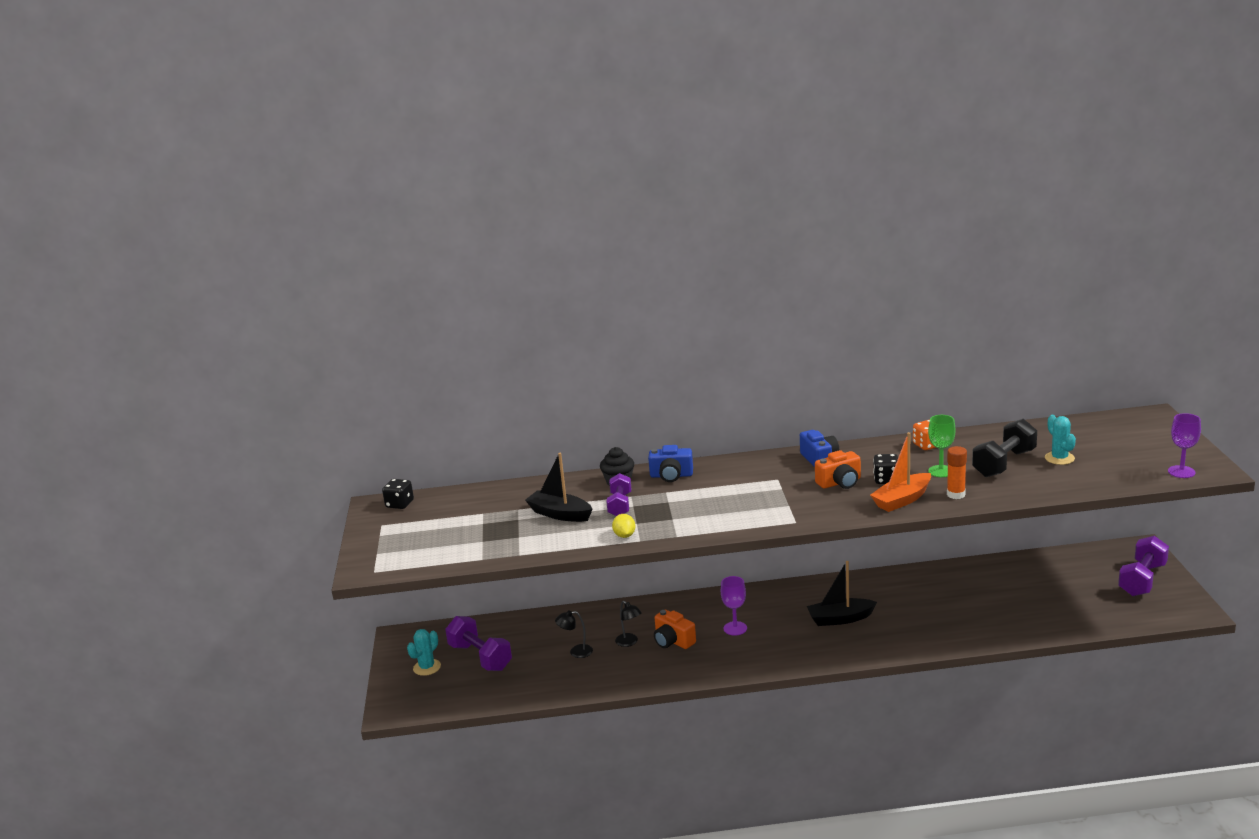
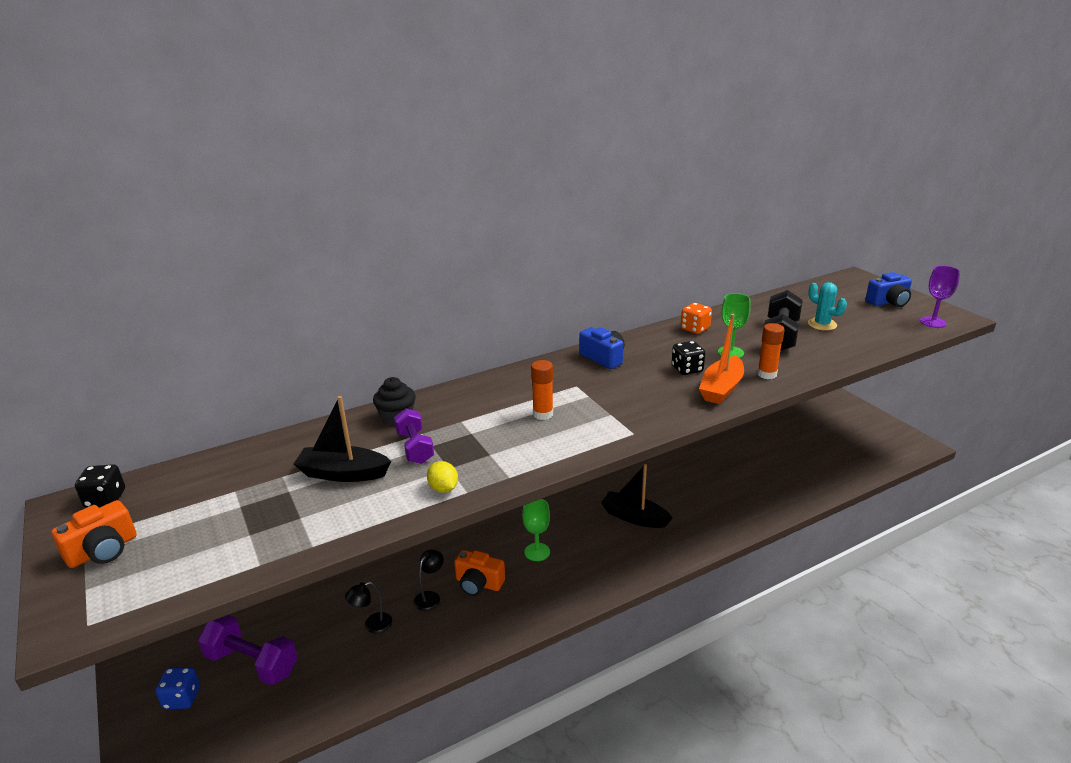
camera: 25 degrees left, 5 degrees up
turquoise cactus [407,629,441,676] -> blue dice [155,667,200,709]
black lamp [615,601,642,647] -> black lamp turned 90 degrees counterclockwise [414,549,444,611]
blue camera [648,445,693,482] -> blue camera moved to [866,272,912,307]
purple goblet [721,576,747,636] -> green goblet [522,499,550,561]
black boat [807,561,877,626] -> black boat turned 60 degrees clockwise [601,464,673,528]
orange camera [815,450,861,489] -> orange camera moved to [51,500,137,568]
purple dumbbell [1118,536,1169,596] -> none
none -> orange glue stick [531,360,553,420]

